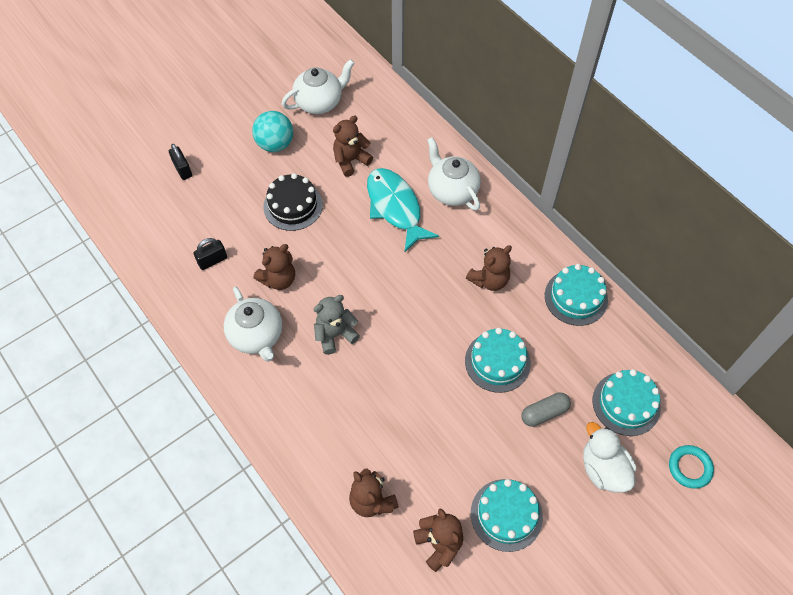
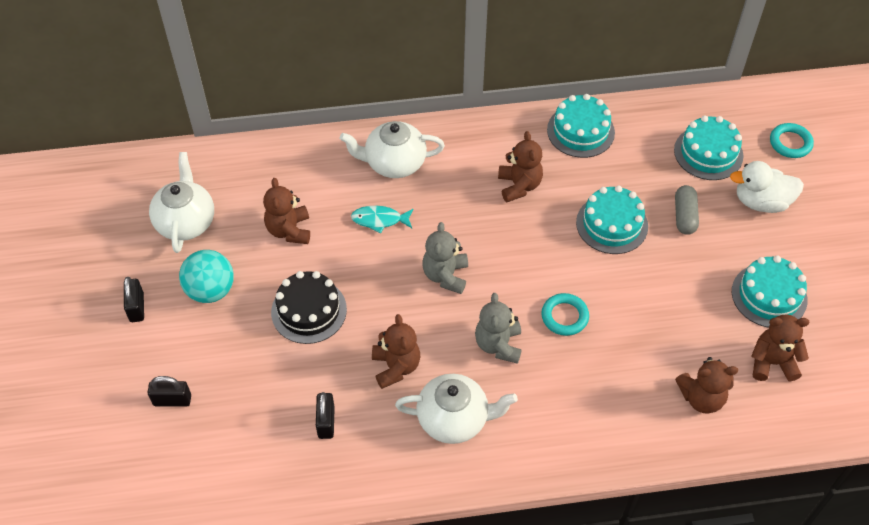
camera: 60 degrees left, 5 degrees down
turquoise fish [367,168,439,252] -> turquoise fish [351,206,413,234], size x0.51
none -> black padlock [124,277,144,322]
none -> grey teddy bear [422,222,468,294]
none -> turquoise ring [541,293,589,336]

